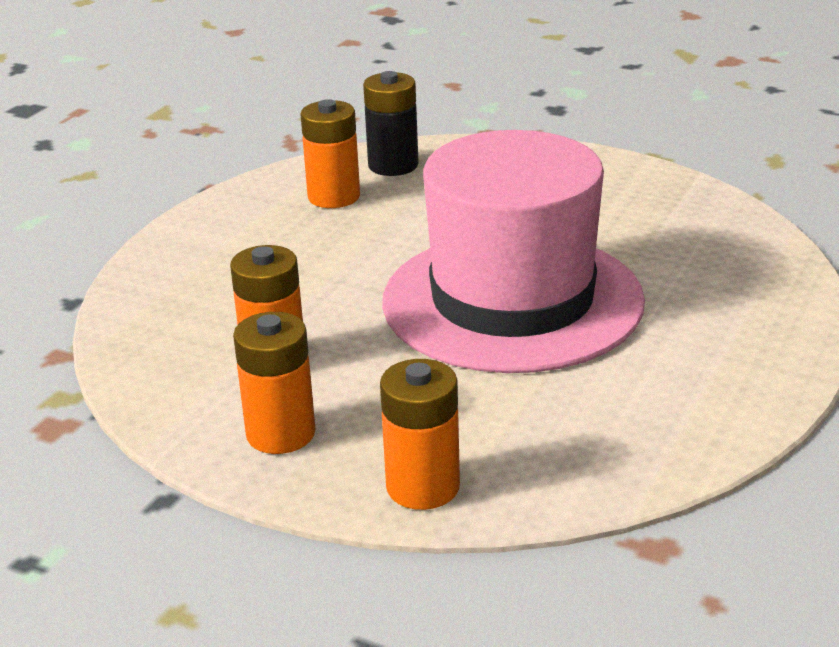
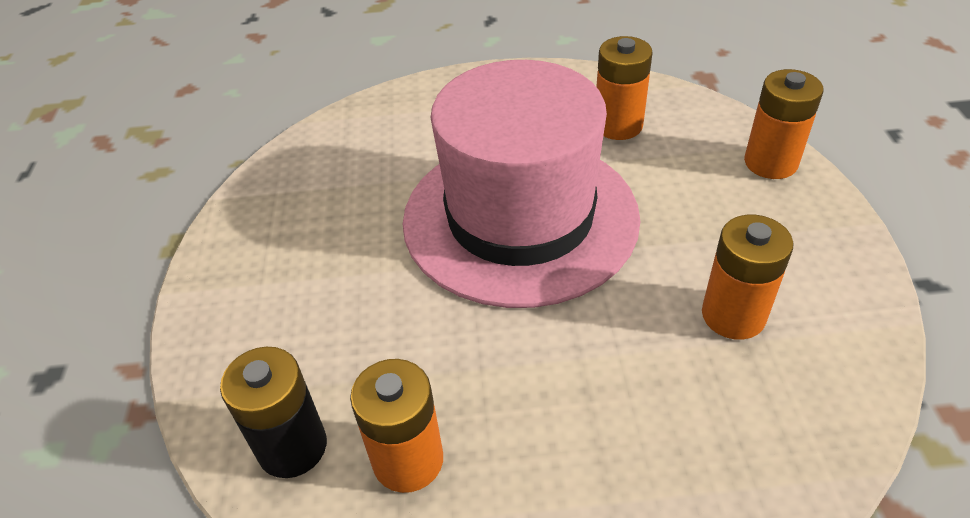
camera: 120 degrees left, 15 degrees up
orange battery [233,312,316,454] -> orange battery moved to [597,36,653,140]

